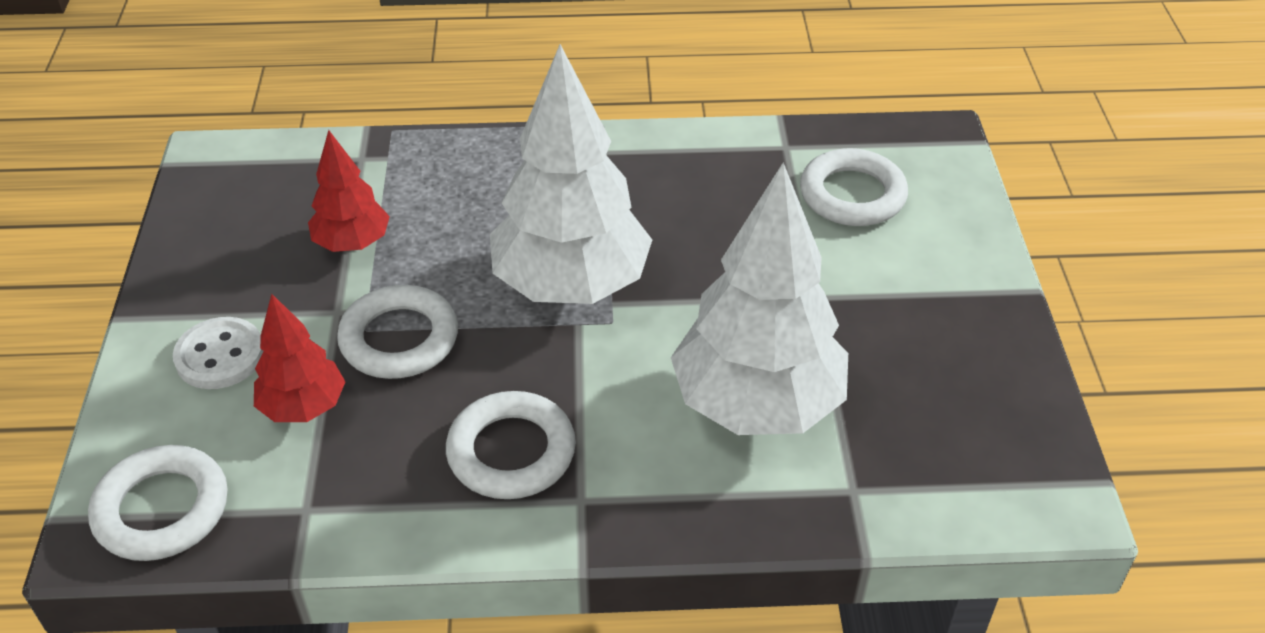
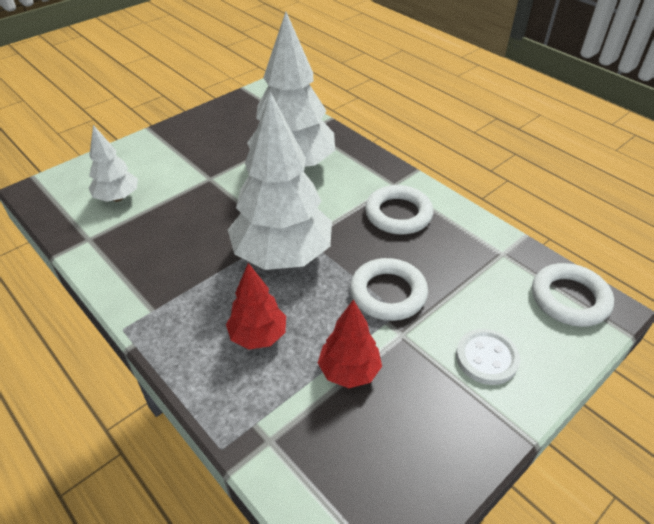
camera: 130 degrees left, 0 degrees up
red tree [254,294,345,422] -> red tree moved to [226,263,286,349]
white ring [800,148,908,226] -> white tree [89,125,138,202]

